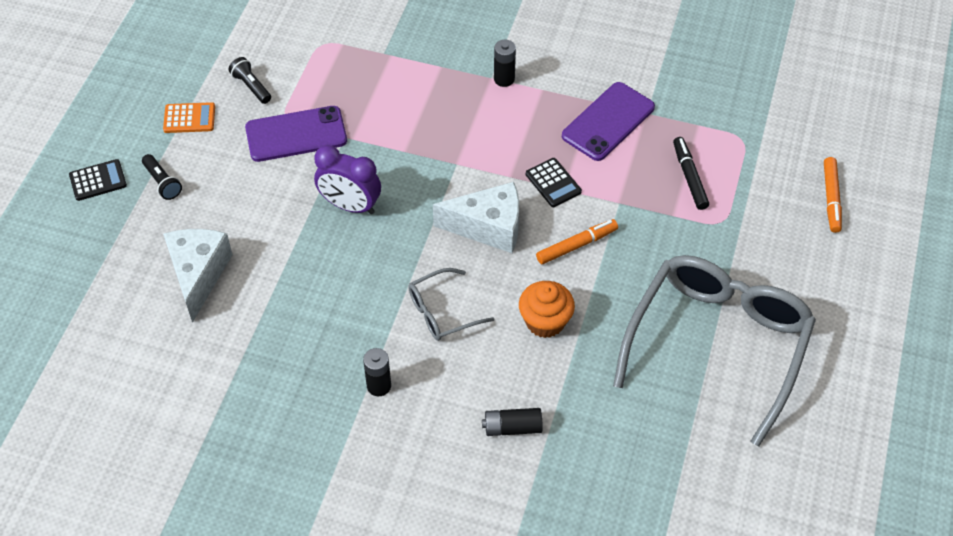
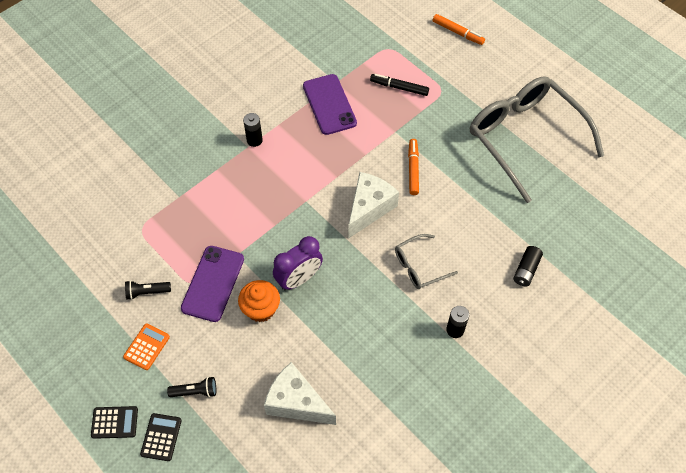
camera: 60 degrees left, 5 degrees up
grey glasses [408,268,494,341] -> grey glasses turned 60 degrees clockwise [395,234,458,289]
orange cupcake [519,281,575,338] -> orange cupcake moved to [238,280,280,322]
black calculator [526,158,582,207] -> black calculator moved to [91,406,138,439]

